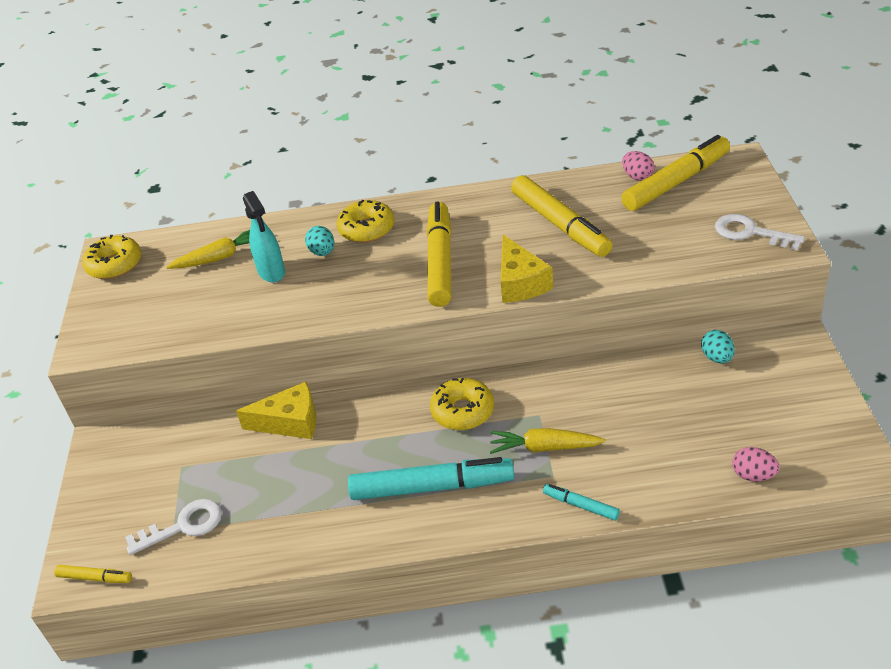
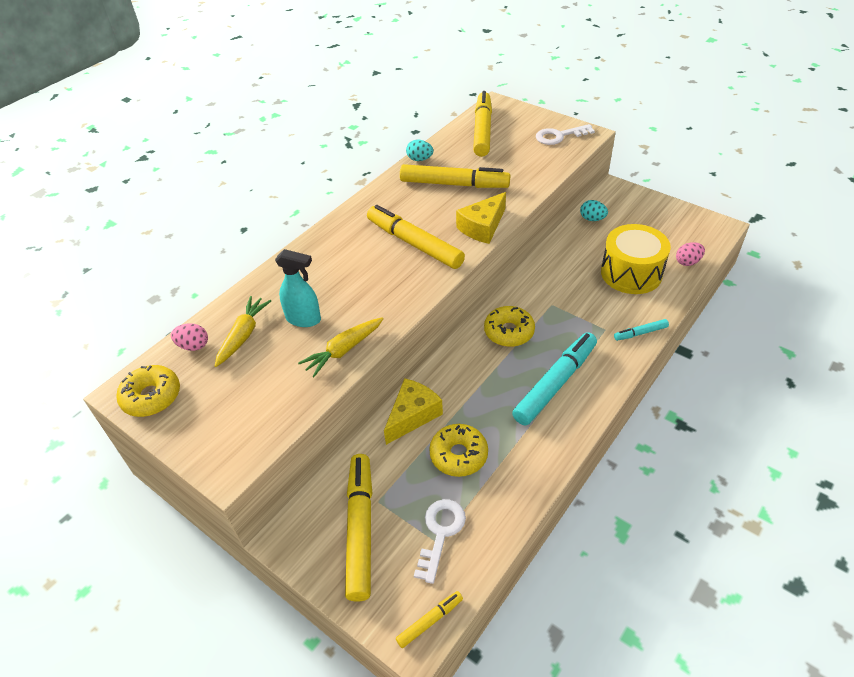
camera: 50 degrees left, 5 degrees up
turquoise egg [305,226,334,256] -> turquoise egg moved to [406,140,433,161]
yellow donut [337,200,395,243] -> yellow donut moved to [429,424,488,477]
yellow carrot [490,428,606,454] -> yellow carrot moved to [298,317,384,377]
yellow cheese [501,235,553,303] -> yellow cheese turned 105 degrees clockwise [456,192,506,244]
pink egg [622,151,655,181] -> pink egg moved to [171,323,208,351]
none -> yellow marker [345,454,372,602]
none -> yellow drum [601,224,671,294]

